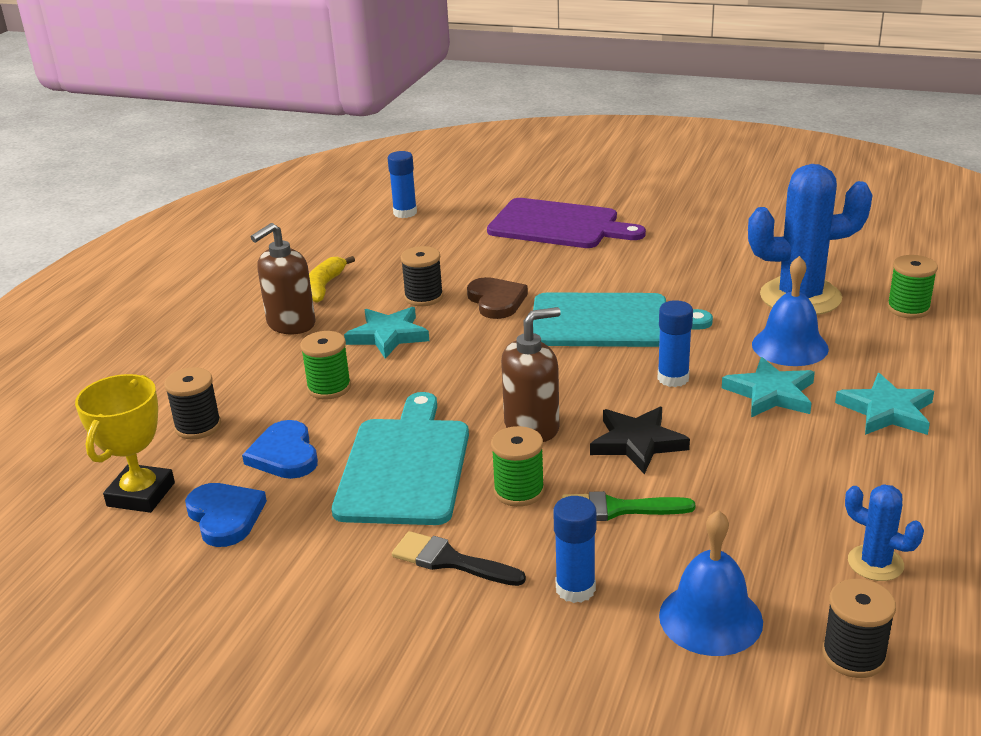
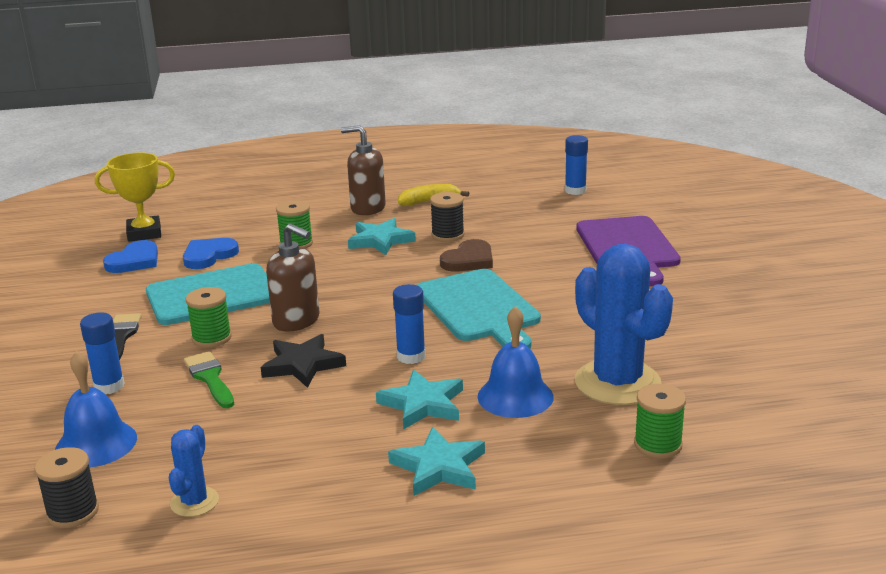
camera: 60 degrees right, 5 degrees down
black spool [164,367,221,439] -> none

